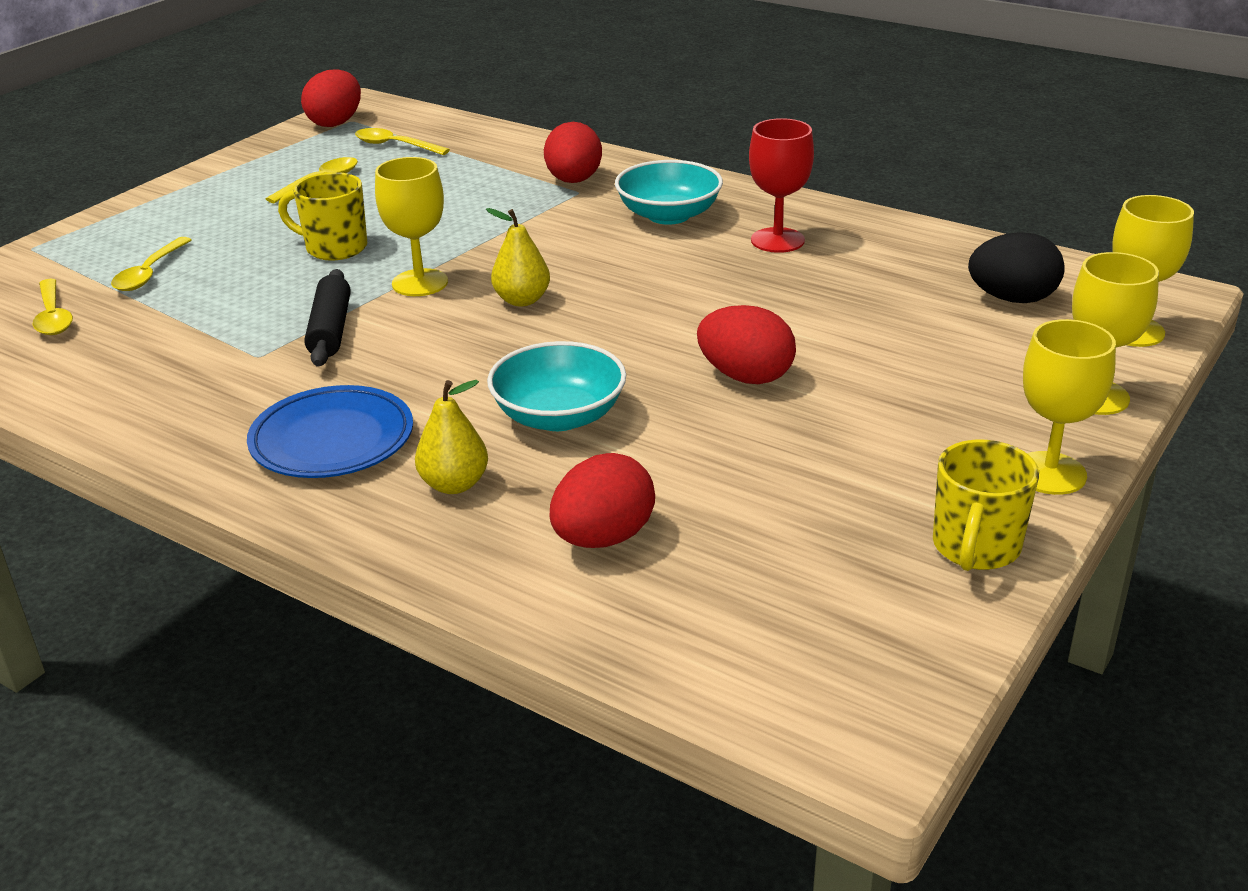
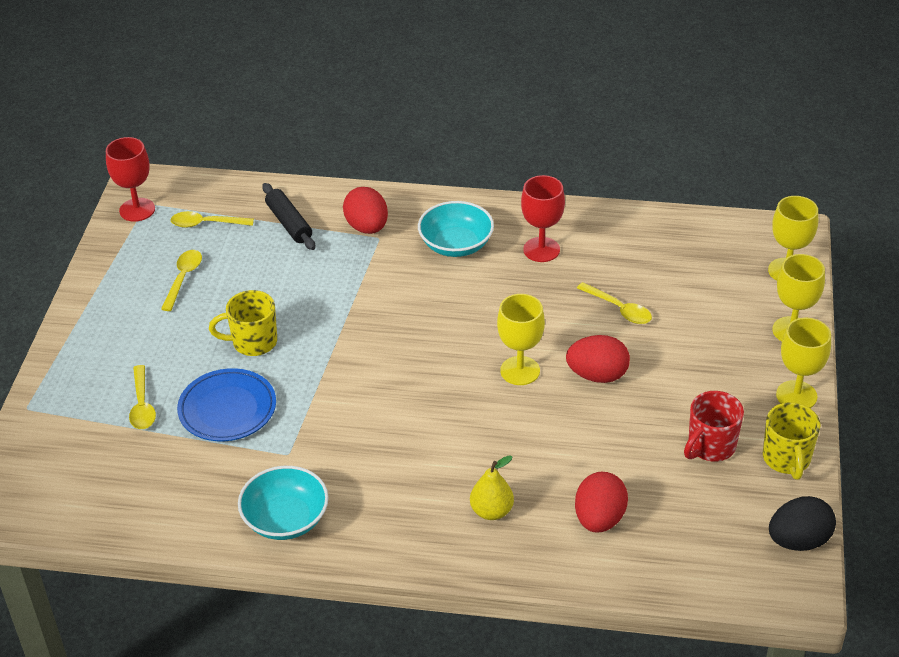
camera: 25 degrees left, 10 degrees up
yellow spoon [32,279,73,335] -> yellow spoon moved to [577,282,652,324]
blue plate [247,385,413,478] -> blue plate moved to [177,368,276,441]
red egg [301,69,361,127] -> red goblet [106,137,155,222]
black rolling pin [304,269,351,367] -> black rolling pin moved to [262,183,315,250]
yellow goblet [375,157,448,296] -> yellow goblet moved to [497,294,545,385]
yellow pear [486,208,550,306] -> none
turquoise bowl [487,341,626,431] -> turquoise bowl moved to [238,466,329,540]
black egg [968,232,1065,303] -> black egg moved to [769,496,836,551]
none -> red mug [684,391,744,462]

